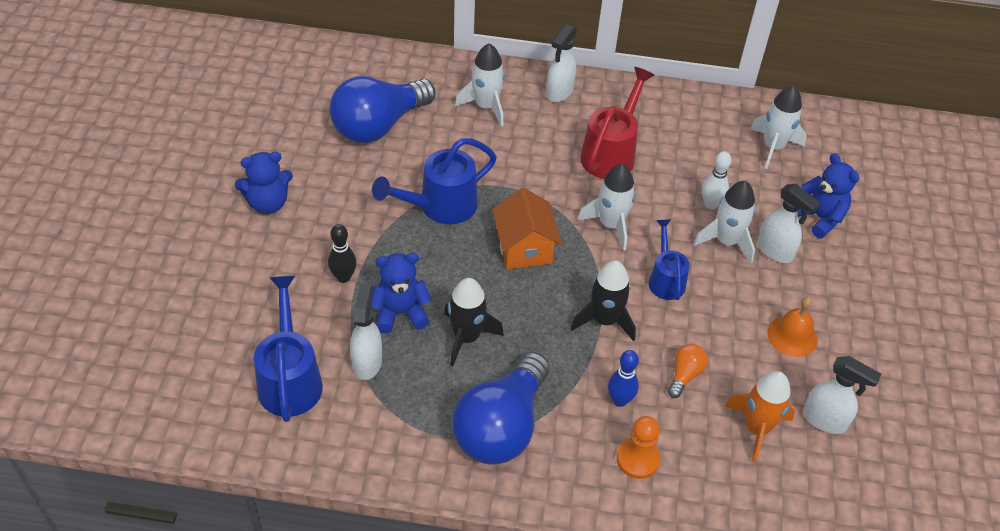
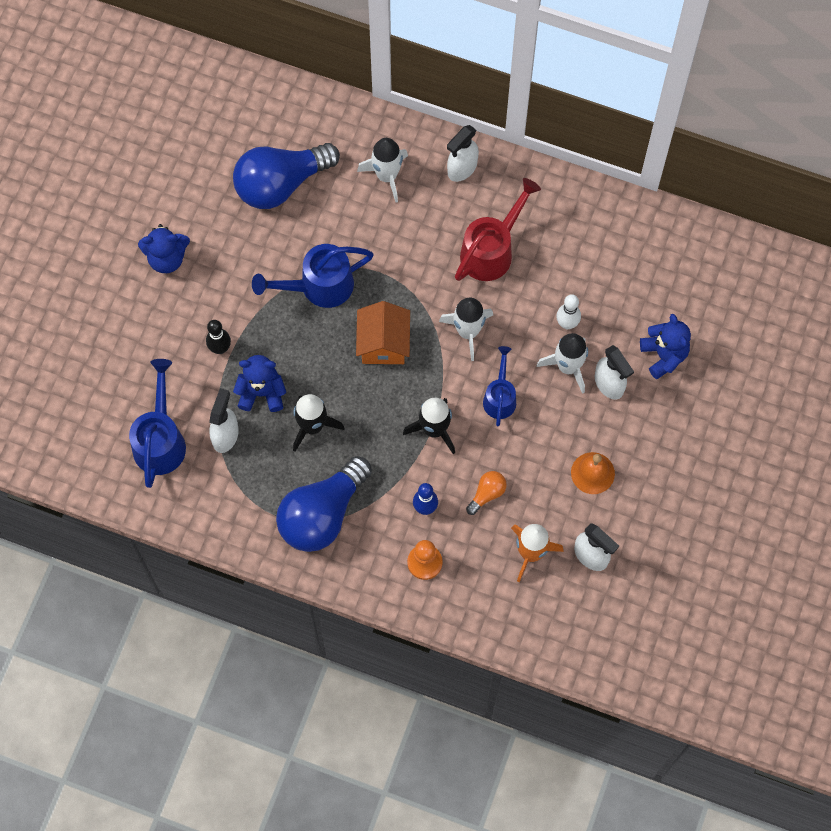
camera: 15 degrees right, 20 degrees up
white rocket [750,85,807,169] -> none

